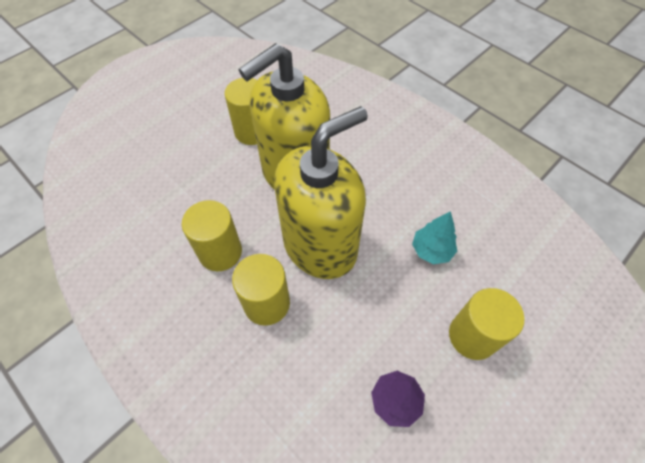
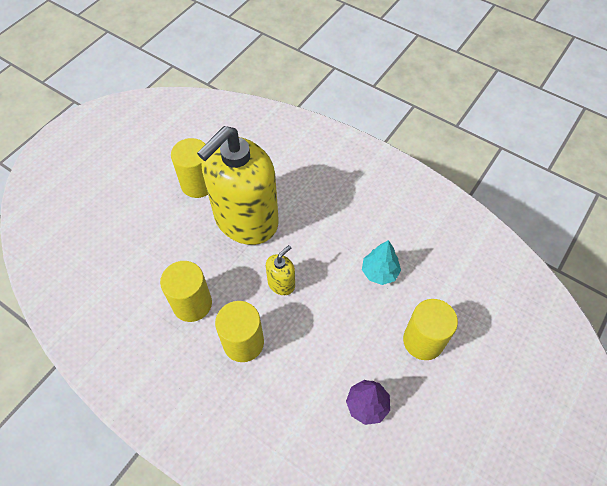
camera: 10 degrees left, 0 degrees up
yellow soap dispenser [274,106,368,279] -> yellow soap dispenser [266,245,295,295], size x0.40

